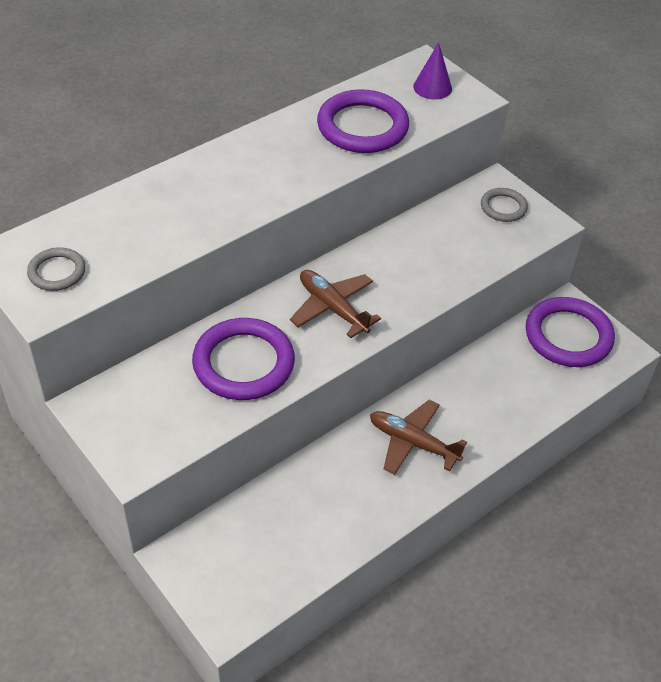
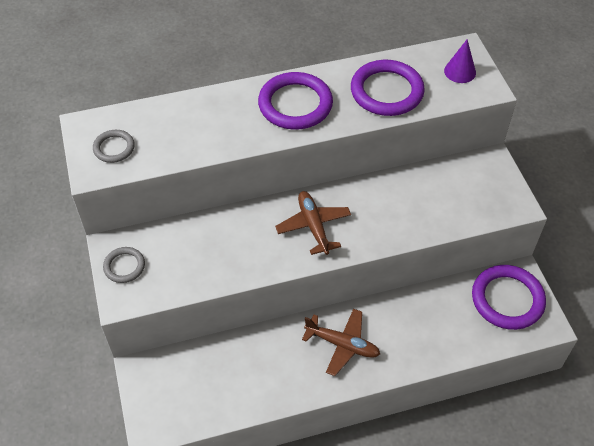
camera: 25 degrees right, 5 degrees up
purple ring [192,318,295,400] -> purple ring moved to [258,72,333,130]
brown plane [370,400,467,475] -> brown plane turned 150 degrees clockwise [302,309,380,376]
grey ring [481,188,528,222] -> grey ring moved to [103,247,145,283]

